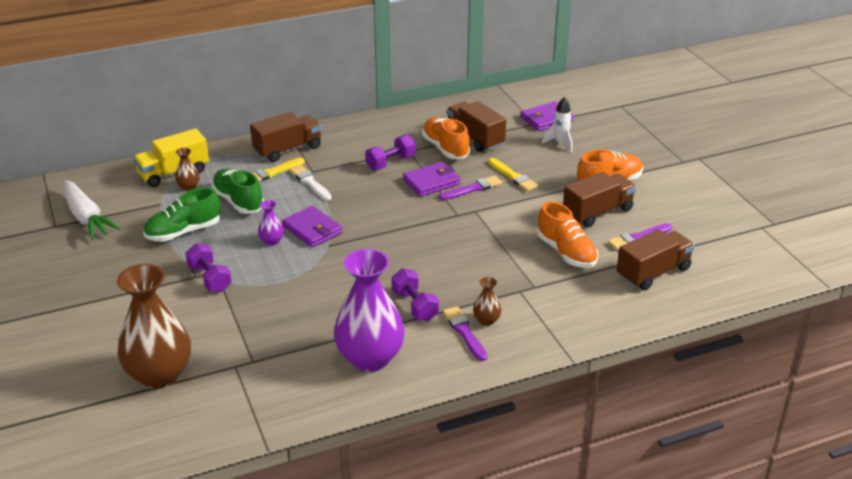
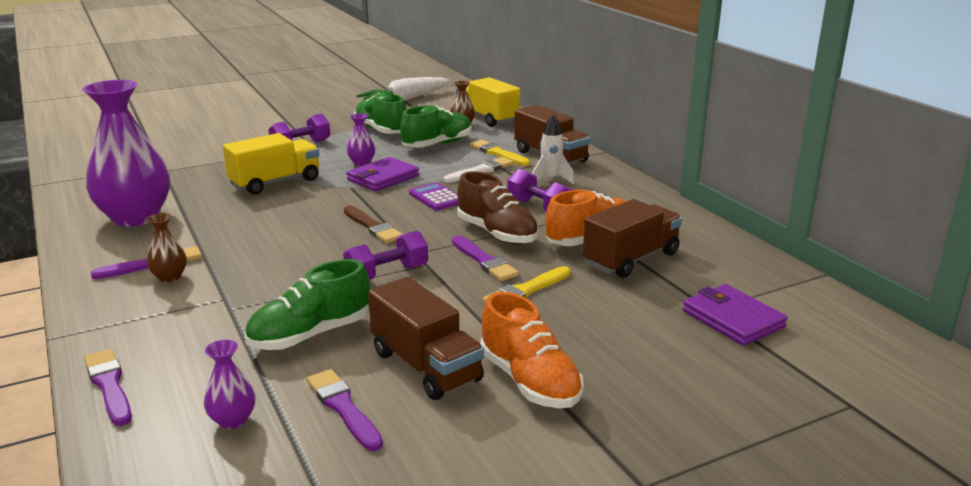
camera: 85 degrees right, 10 degrees down
brown vase [117,264,191,389] -> none
purple dumbbell [391,268,439,321] -> purple dumbbell moved to [343,231,428,280]
purple wallet [403,162,461,197] -> brown shoe [457,171,539,245]
orange shoe [537,201,598,268] -> green shoe [245,259,370,350]
white rocket [541,97,572,152] -> white rocket moved to [532,114,575,185]
brown truck [617,229,695,290] -> purple vase [204,340,255,429]
none -> purple brush [84,349,132,426]
none -> yellow truck [223,133,320,195]
none -> brown brush [344,206,403,243]
none -> purple calculator [409,183,458,210]

